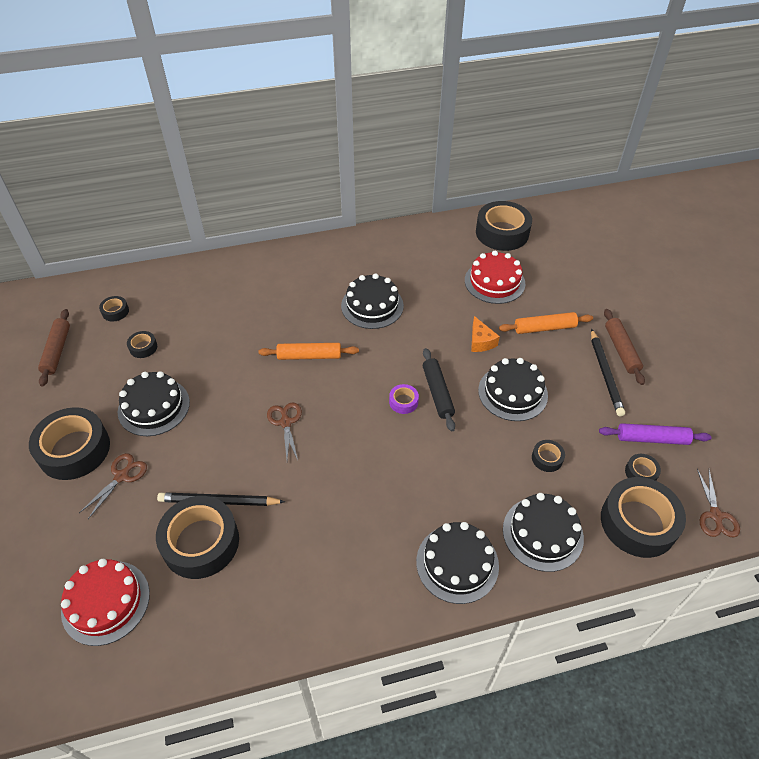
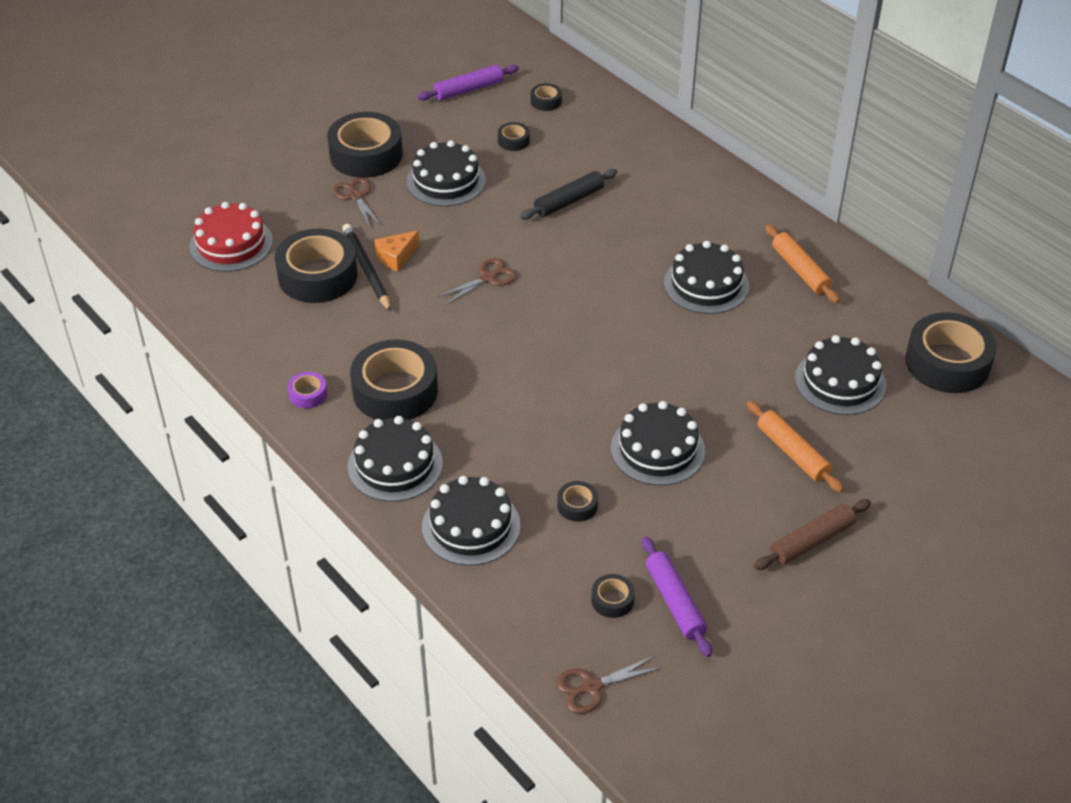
camera: 65 degrees right, 5 degrees down
brown rolling pin [38,309,70,386] -> purple rolling pin [417,65,519,101]
brown scissors [79,453,147,519] -> brown scissors turned 120 degrees counterclockwise [332,177,381,229]
orange rolling pin [258,343,359,360] -> orange rolling pin moved to [766,225,840,303]
purple tape [389,384,419,414] -> purple tape moved to [288,372,327,408]
black rolling pin [423,348,455,431] -> black rolling pin moved to [520,169,617,220]
red cake [465,251,525,304] -> black cake [795,335,886,415]
orange cheese [471,316,500,352] -> orange cheese moved to [374,230,420,271]
black pencil [591,329,625,416] -> none
black tape [601,477,686,558] -> black tape moved to [350,340,438,420]

